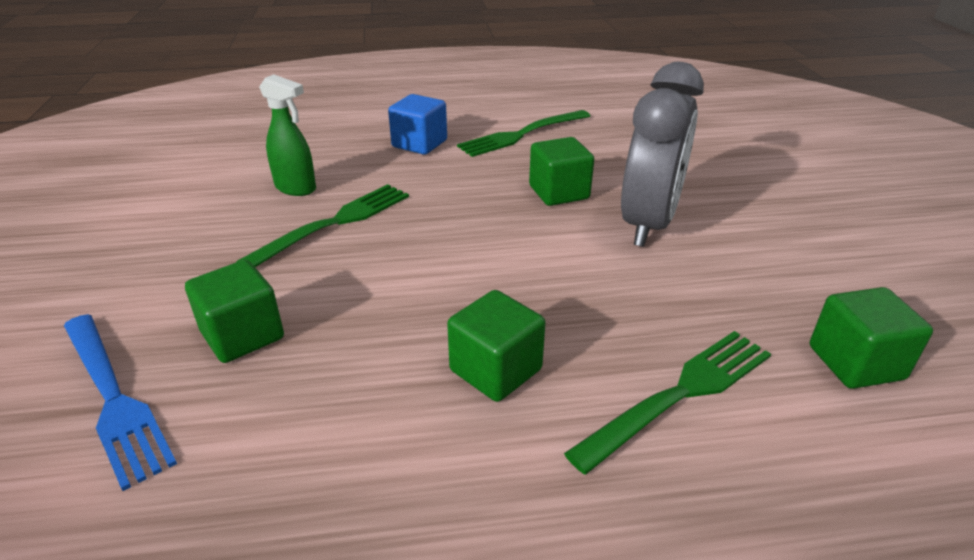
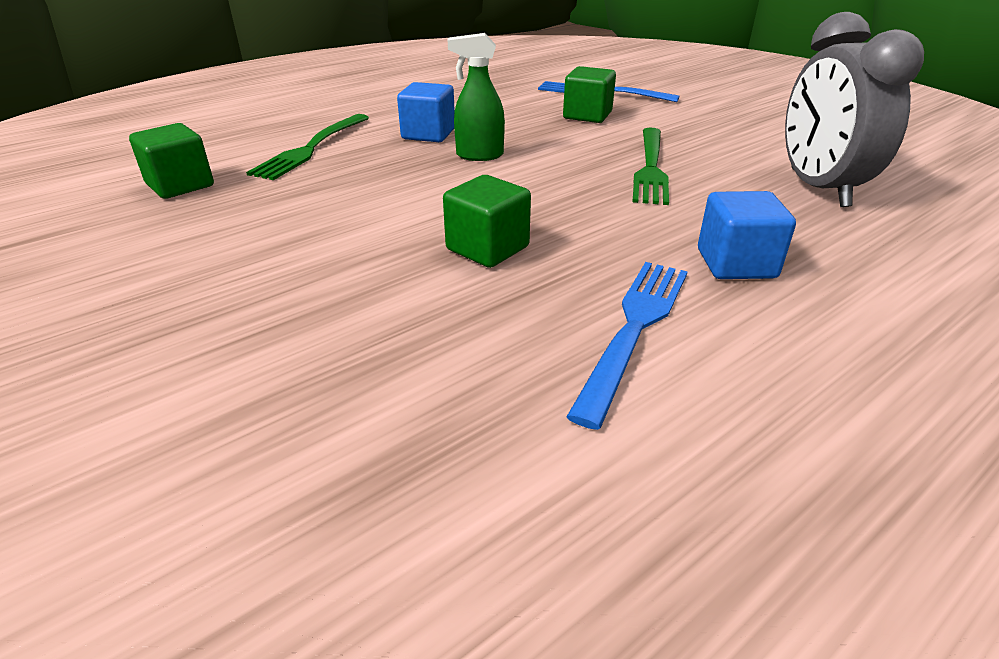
camera: 150 degrees right, 0 degrees up
green spray bottle [259,74,316,196] -> green spray bottle moved to [448,33,505,161]
green cube [447,290,546,402] -> blue cube [397,82,455,142]
green fork [457,110,590,157] -> blue fork [566,262,688,430]
grey clock [621,62,704,247] -> grey clock moved to [785,12,924,207]

